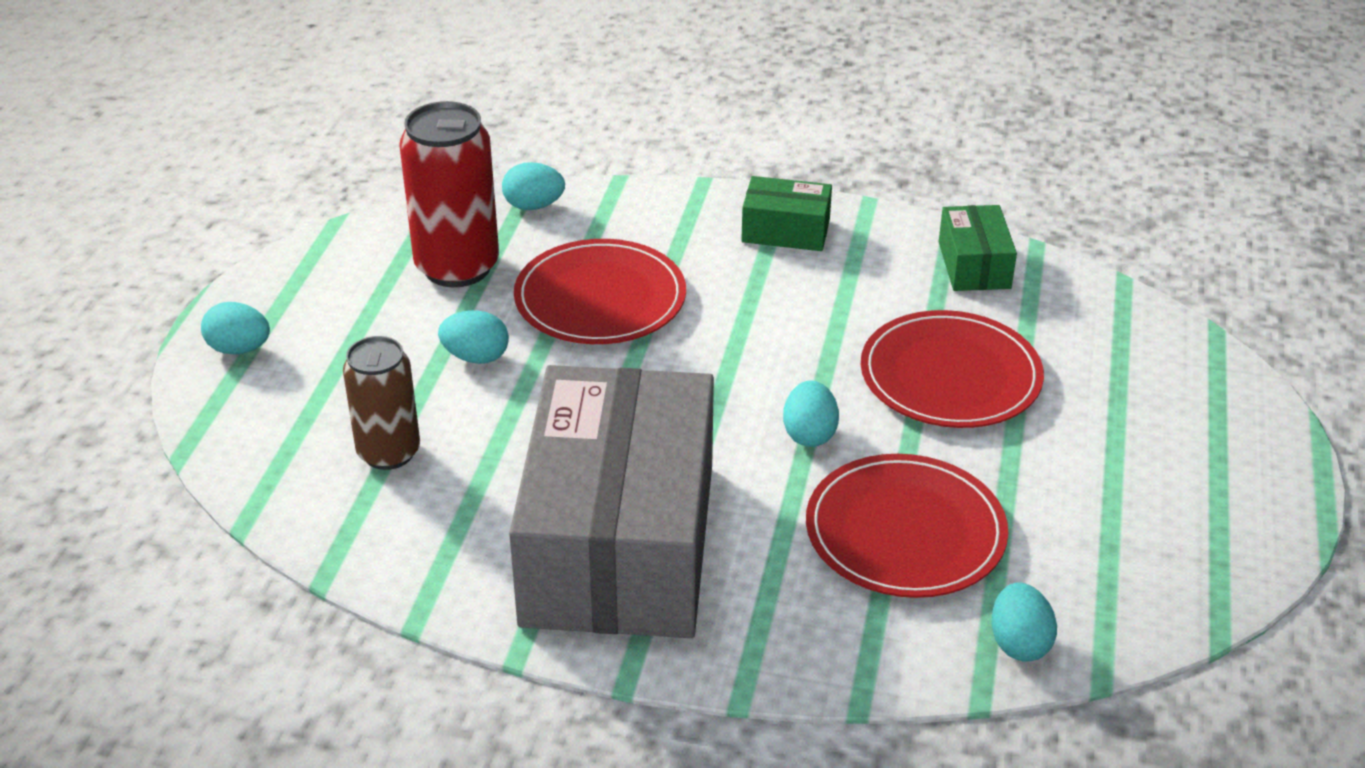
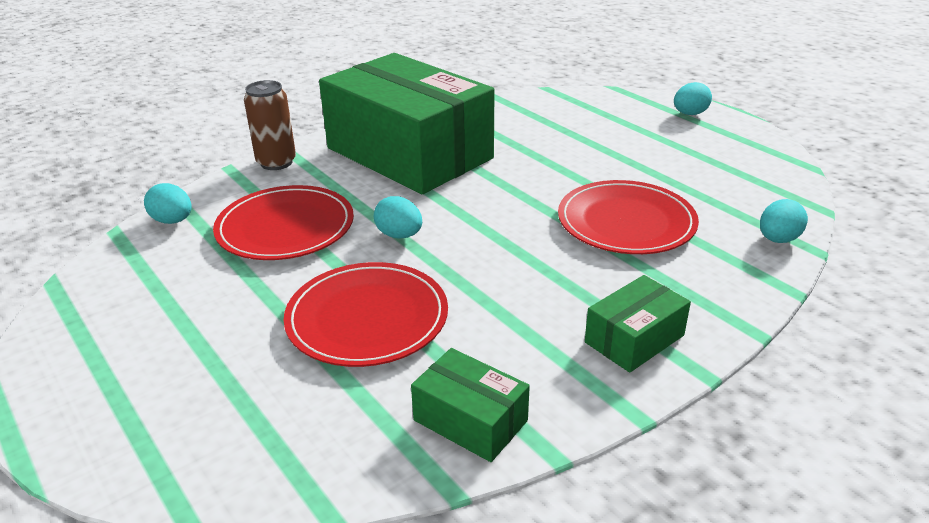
camera: 130 degrees right, 5 degrees down
brown can [343,336,420,470] -> brown can moved to [244,80,296,170]
red can [399,101,499,287] -> none
turquoise egg [438,310,509,364] -> none
grey box [509,365,714,638] -> green box [319,53,495,194]

